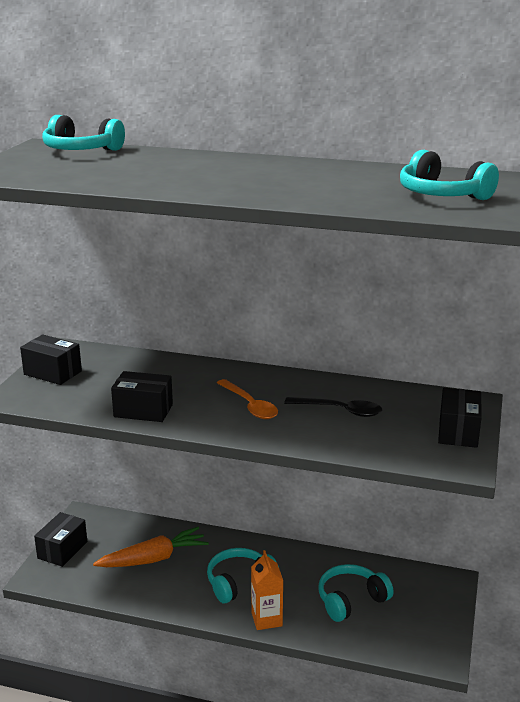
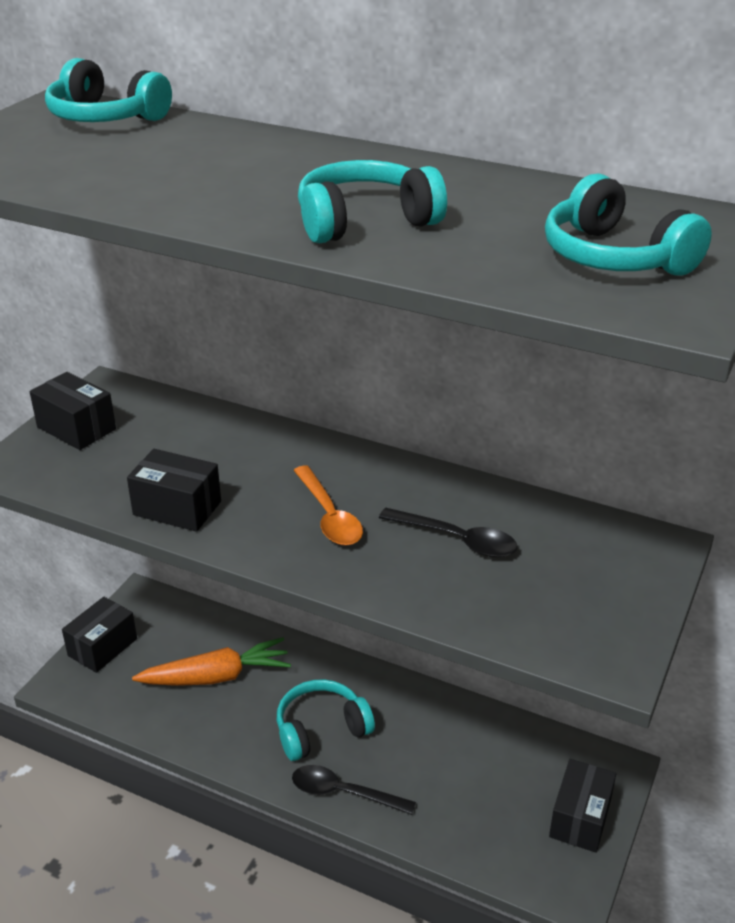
camera: 10 degrees right, 10 degrees up
orange carton [251,550,283,630] -> black spoon [292,765,416,815]
turquoise headphones [318,564,394,622] -> turquoise headphones moved to [298,160,447,243]
black box [438,388,482,448] -> black box moved to [549,759,616,853]

